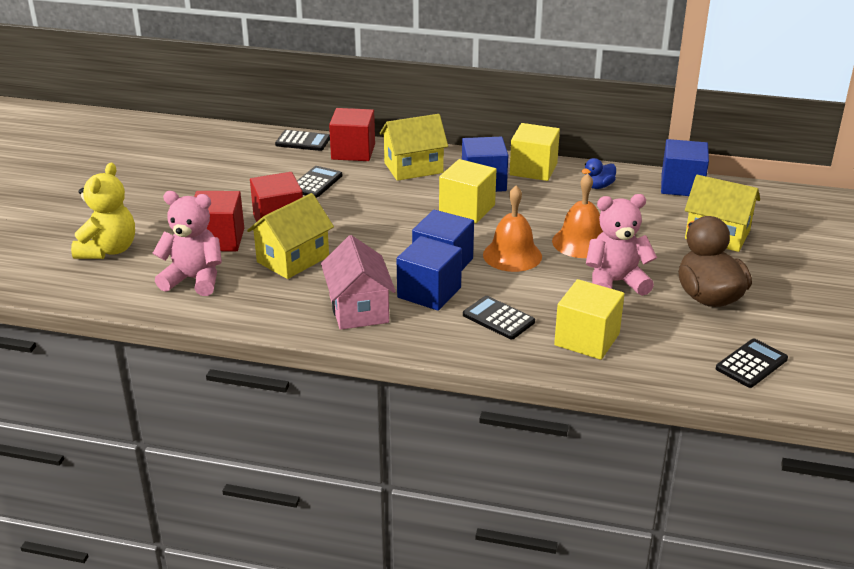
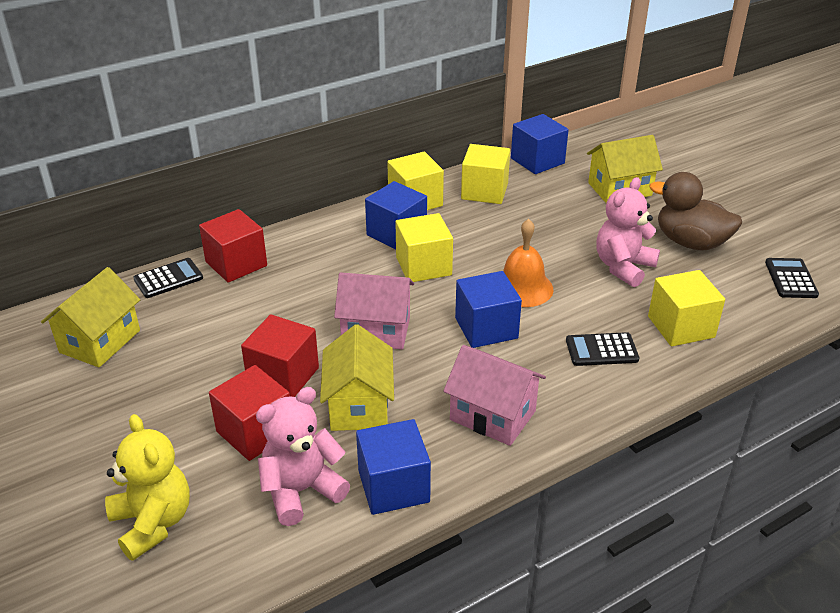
camera: 45 degrees left, 5 degrees up
black calculator [297,166,342,198] -> none
yellow house [379,114,448,181] -> yellow house moved to [41,267,140,367]
blue cube [396,236,462,311] -> blue cube moved to [356,419,431,515]
orange bell [552,173,603,258] -> none
blue duck [581,158,616,189] -> yellow cube [461,144,510,204]
none -> pink house [334,272,414,349]

